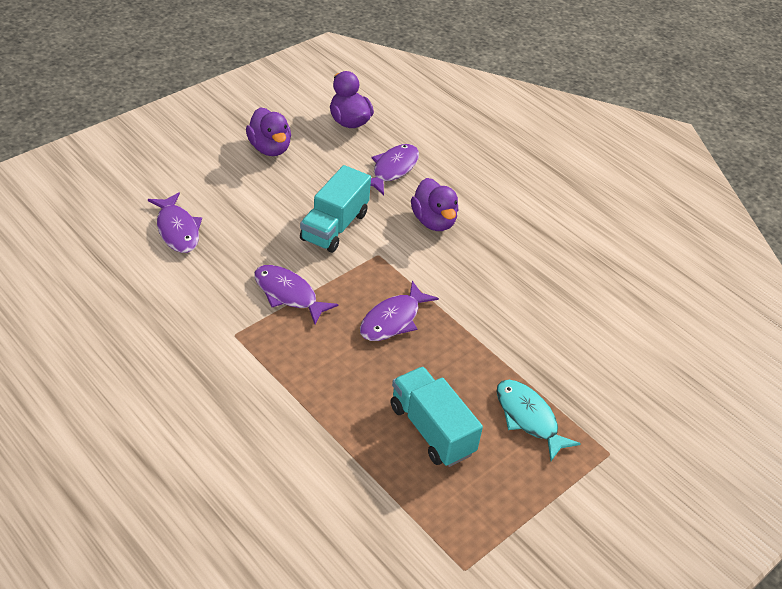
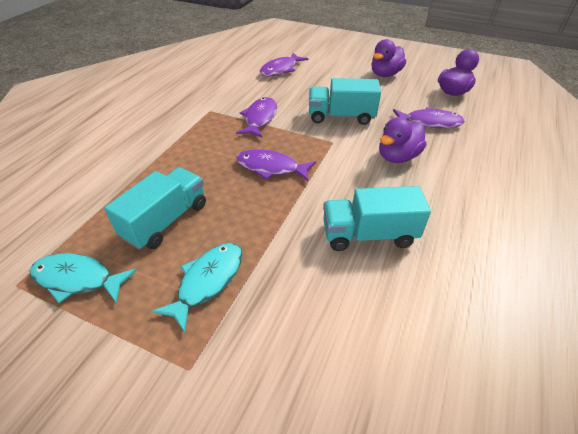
camera: 70 degrees right, 0 degrees up
none -> turquoise fish [30,253,137,304]
none -> turquoise truck [323,186,431,251]

